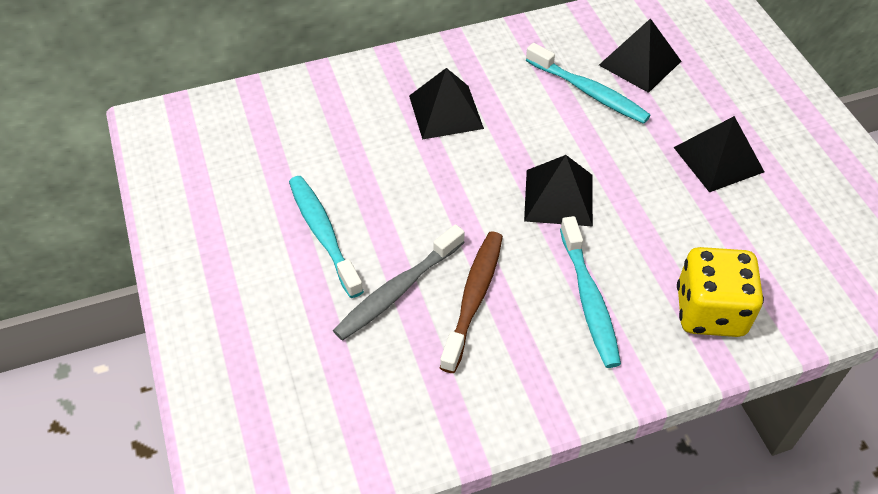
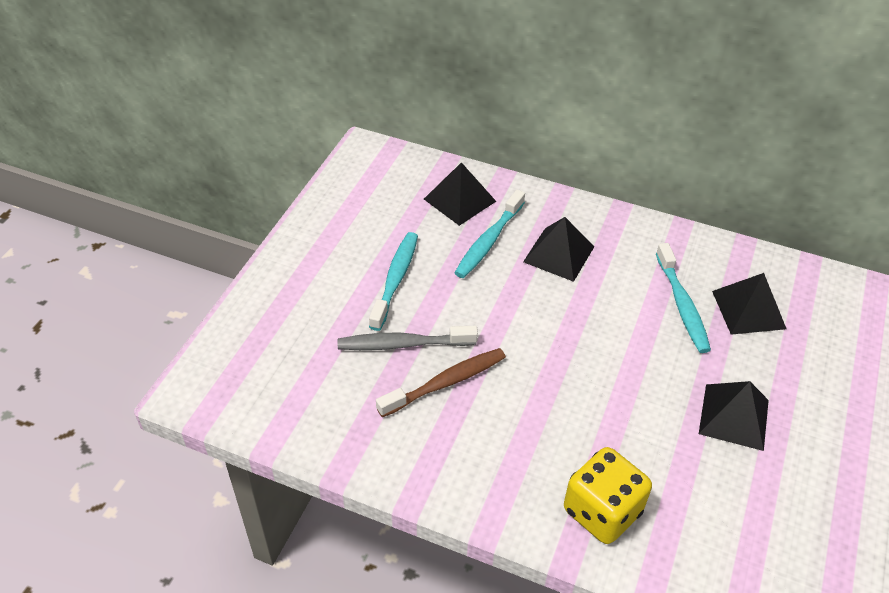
camera: 40 degrees right, 5 degrees down
black pyramid [524,155,593,227] -> black pyramid moved to [424,162,496,226]
turquoise toothbrush [560,216,621,368] -> turquoise toothbrush moved to [454,190,525,278]

